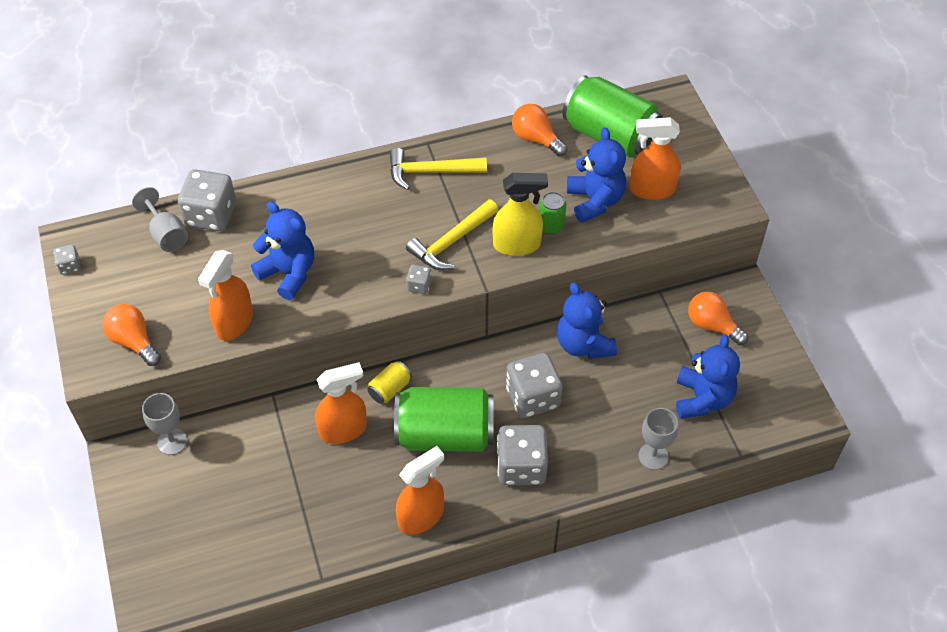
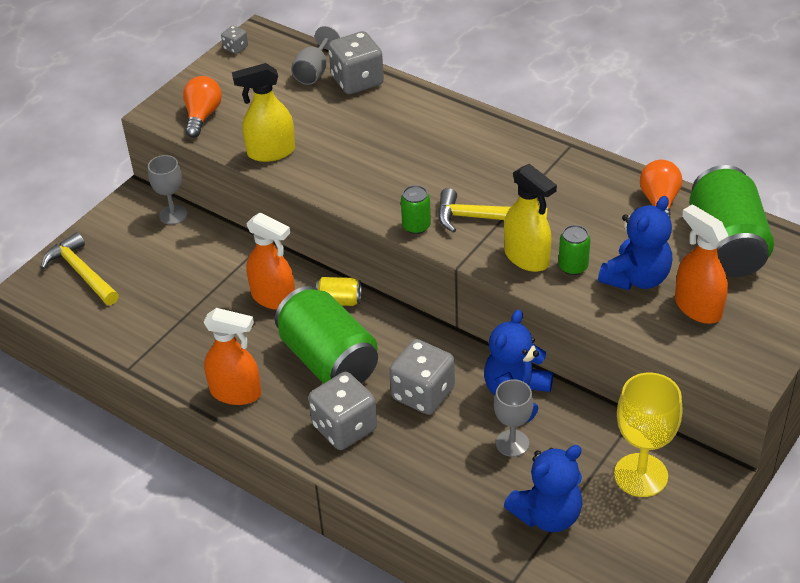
camera: 55 degrees right, 10 degrees down
orange spray bottle [198,250,253,341] -> yellow spray bottle [232,63,295,162]
blue teddy bear [251,201,314,300] -> none
yellow hammer [390,148,487,190] -> yellow hammer moved to [41,232,119,305]
grey dice [406,264,432,294] -> green can [401,185,431,234]
grey goblet [639,408,678,470] -> grey goblet moved to [494,379,533,457]
orange light bulb [688,291,748,345] -> yellow goblet [614,372,683,497]

